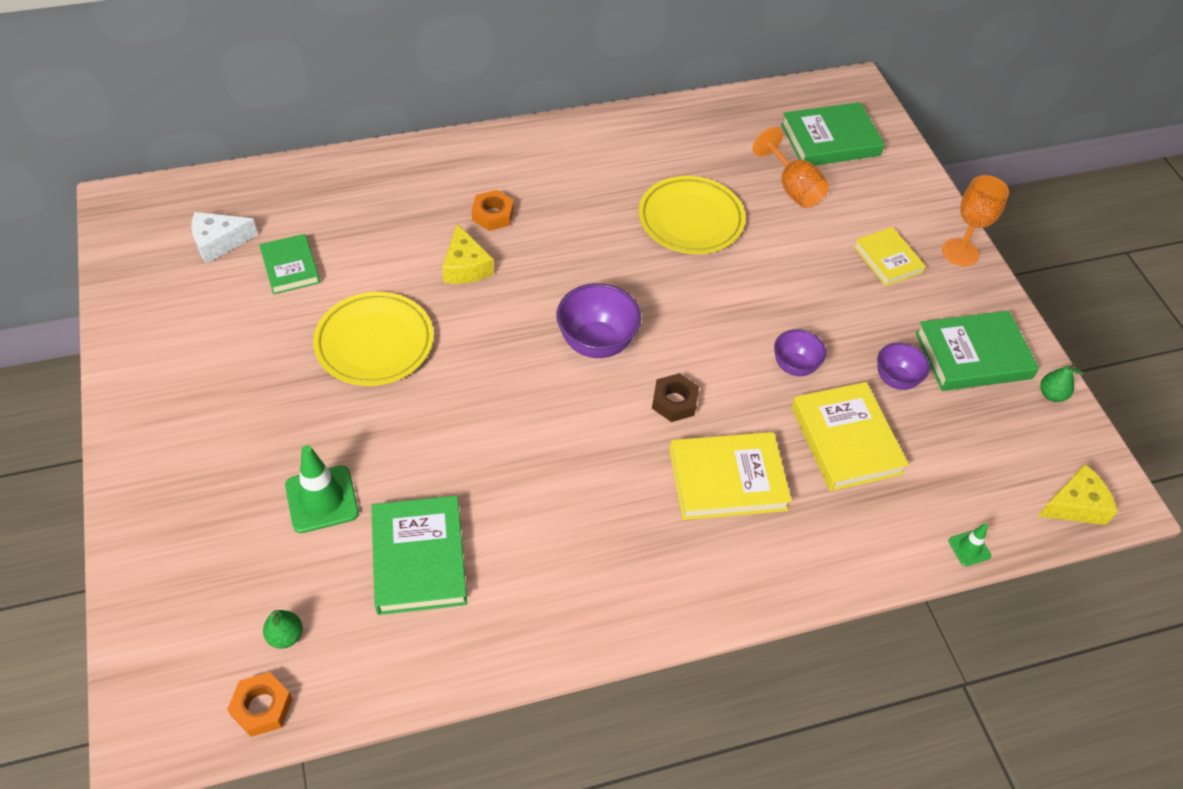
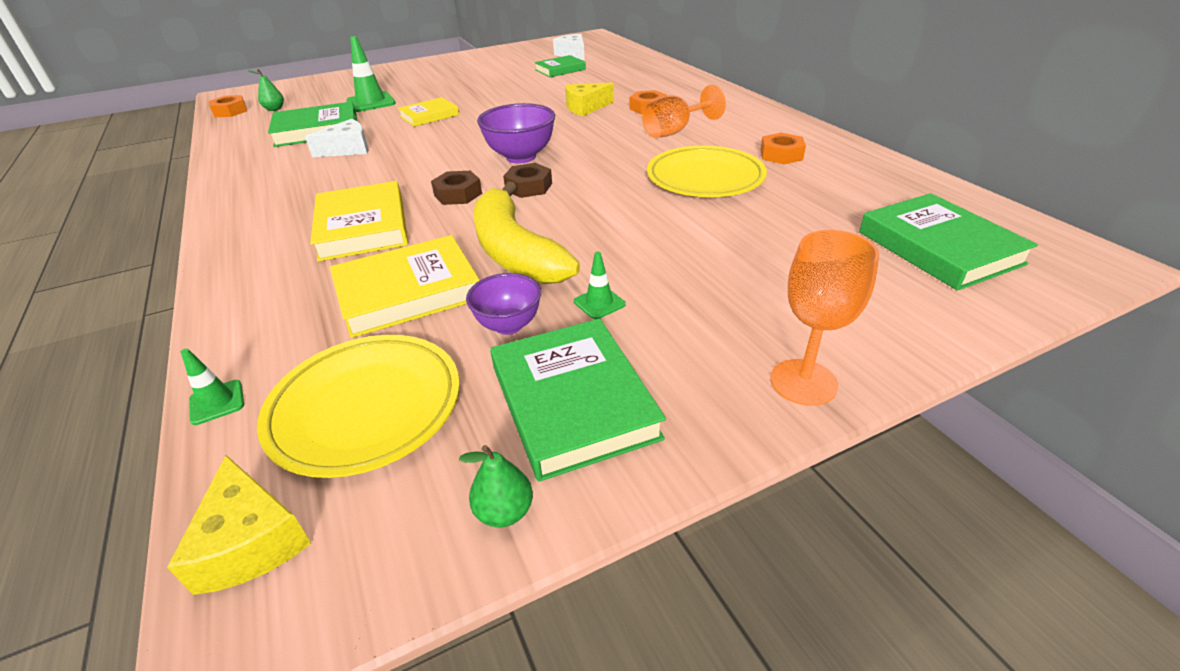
camera: 85 degrees right, 15 degrees down
yellow plate [313,292,434,386] -> yellow plate moved to [257,335,460,478]
orange goblet [753,127,829,208] -> orange goblet moved to [642,85,726,138]
purple bowl [774,329,826,376] -> yellow banana [474,182,580,284]
yellow book [853,227,925,286] -> yellow book moved to [398,97,459,127]
none -> white cheese [305,119,369,157]
none -> brown nut [503,163,552,198]
none -> green traffic cone [574,252,626,319]
none -> orange nut [760,133,806,164]

